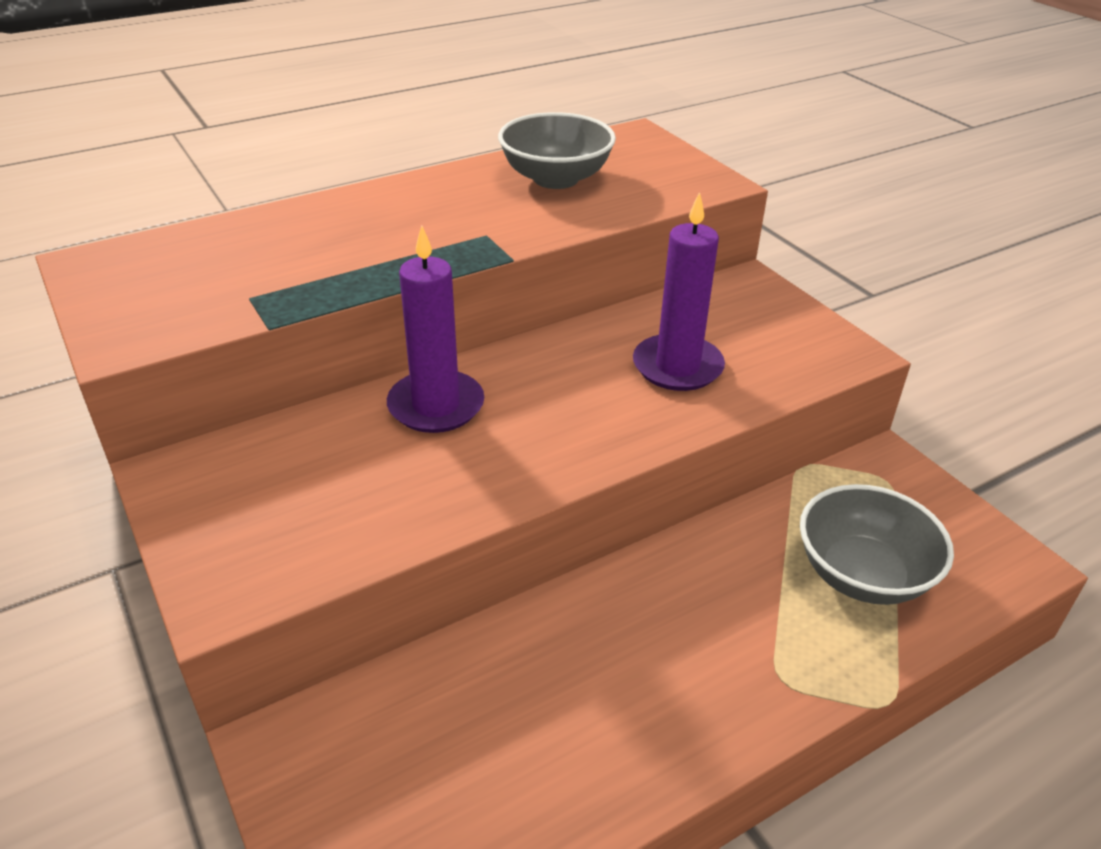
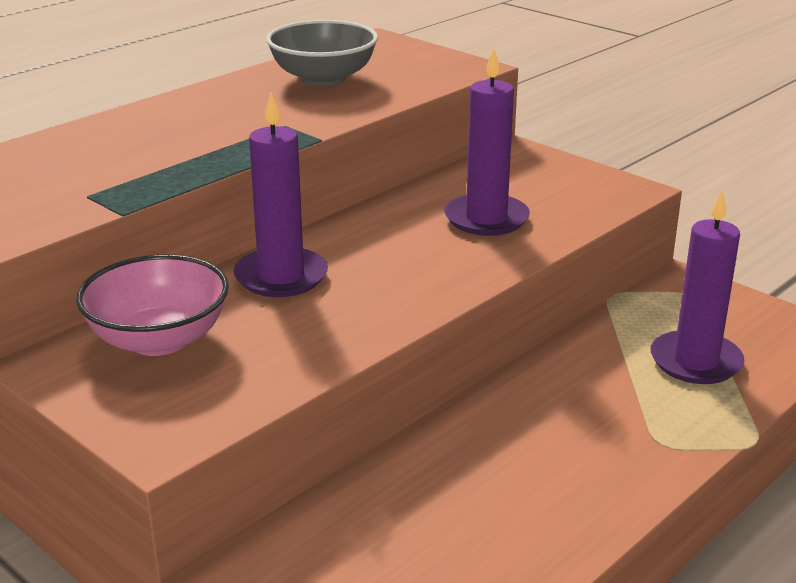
camera: 15 degrees left, 10 degrees down
grey bowl [800,484,954,605] -> purple candle [650,190,745,384]
none -> pink bowl [76,255,229,356]

